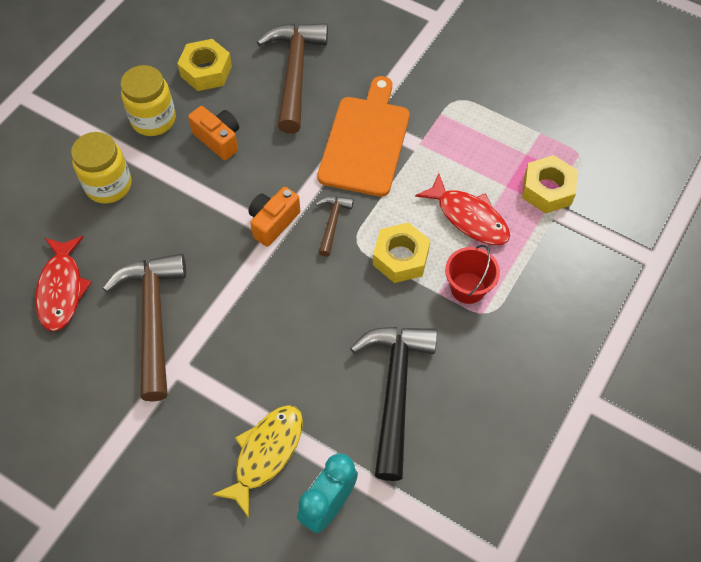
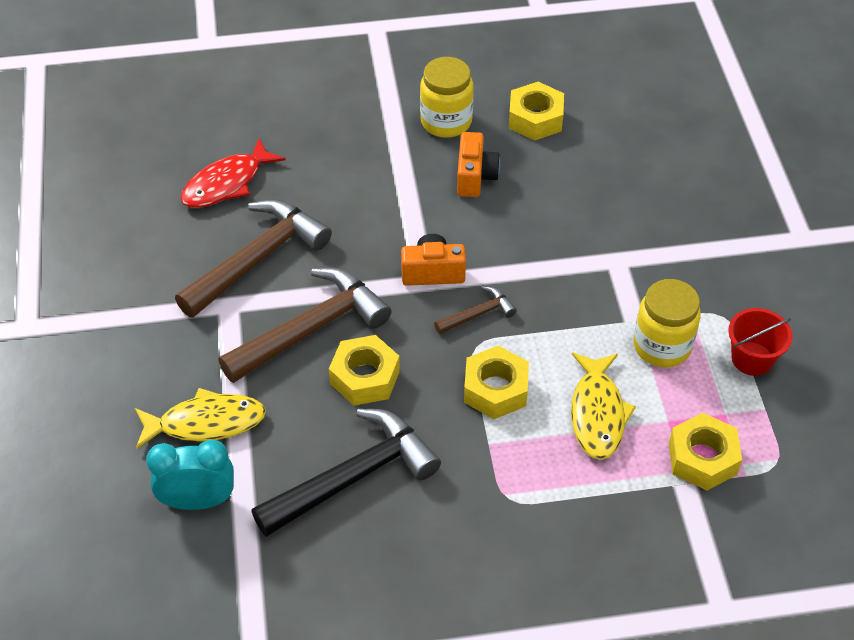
camera: 50 degrees right, 10 degrees down
yellow jar [71,132,132,204] -> yellow jar moved to [633,279,701,368]
brown hammer [257,23,328,134] -> brown hammer moved to [218,267,391,383]
orange cutting board [317,76,410,197] -> none
red fish [415,173,510,245] -> yellow fish [571,353,636,460]
red bucket [445,245,500,304] -> red bucket moved to [728,308,792,376]
none -> yellow nut [329,335,400,406]

